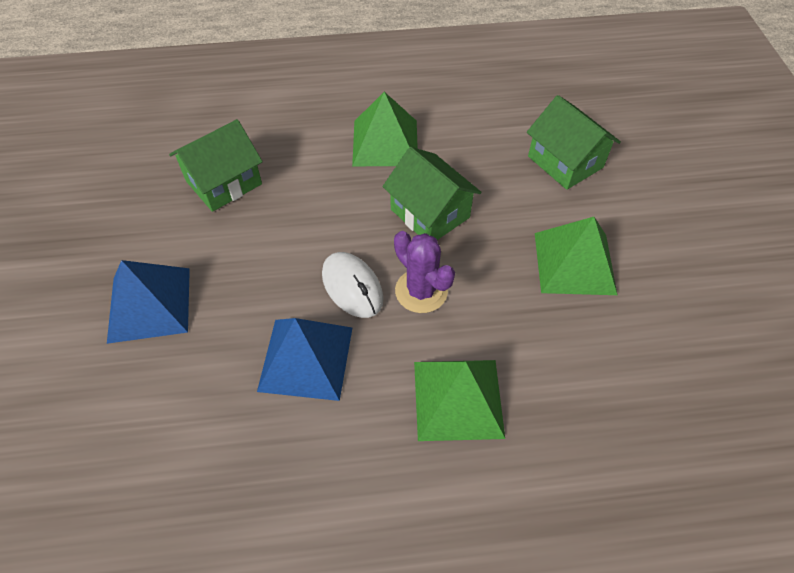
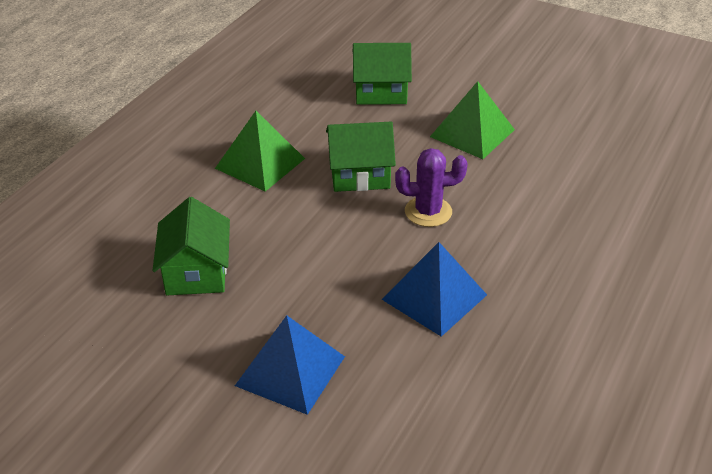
camera: 55 degrees left, 15 degrees down
white mouse [322,252,384,318] -> none
green pyramid [414,360,505,441] -> none

